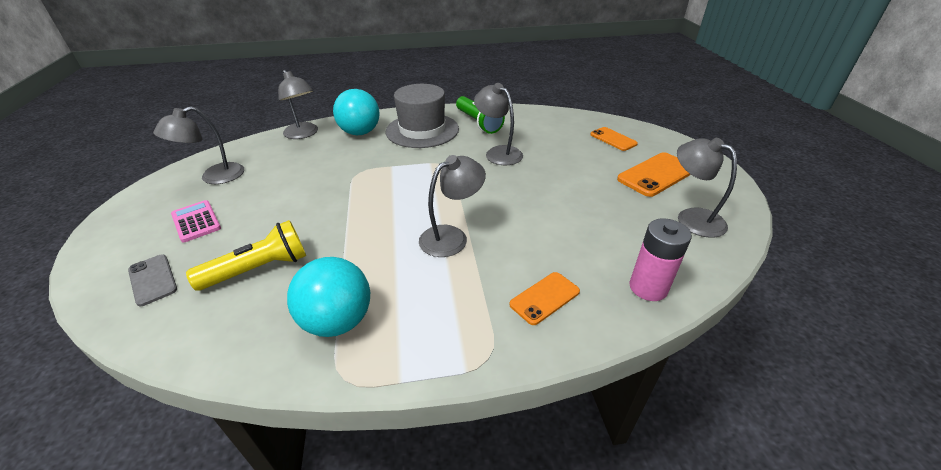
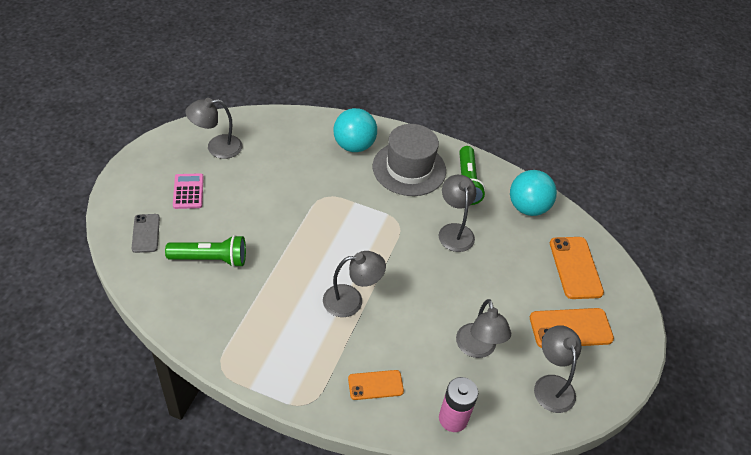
camera: 25 degrees right, 10 degrees up
yellow flashlight [186,220,306,291] -> green flashlight [165,235,246,267]
grey lamp [278,70,318,139] -> grey lamp moved to [456,299,511,358]
turquoise ball [287,257,370,337] -> turquoise ball moved to [510,170,557,216]
orange phone [590,127,638,151] -> orange phone [550,237,604,299], size x1.59

